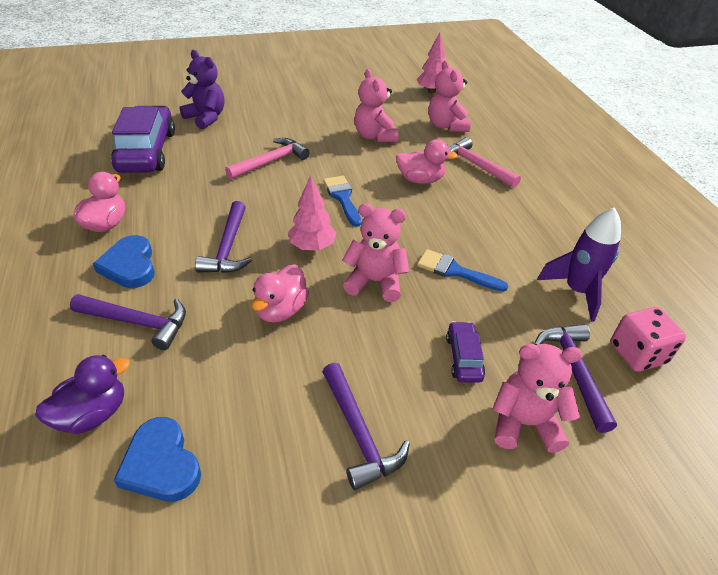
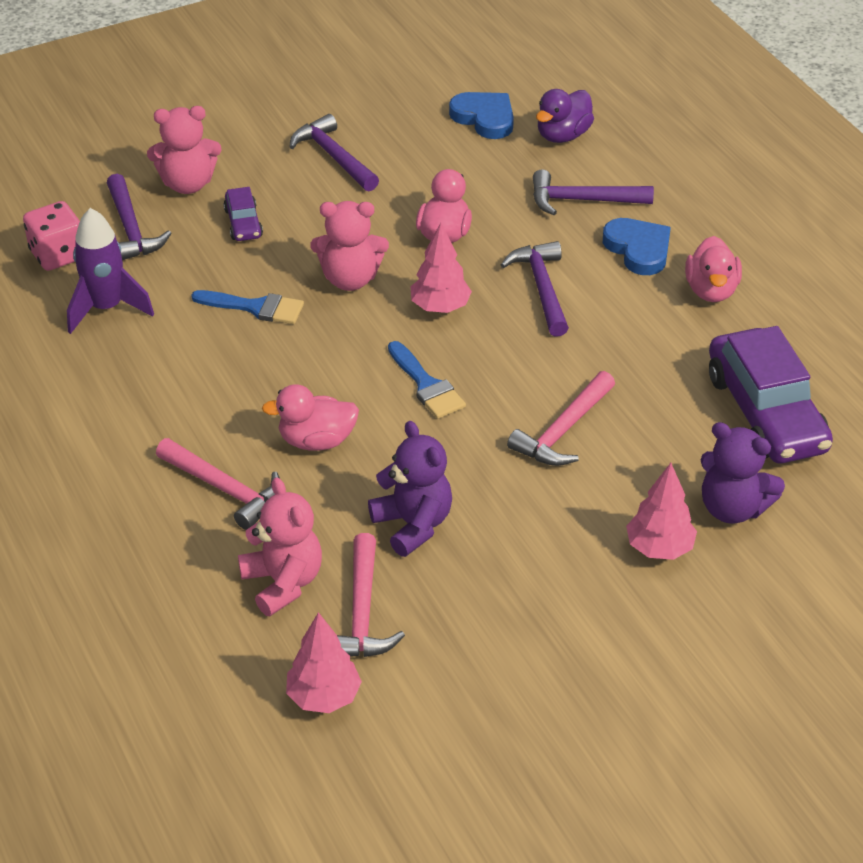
camera: 170 degrees right, 0 degrees up
pink teddy bear [354,69,398,142] -> purple teddy bear [368,421,452,557]
none -> pink hammer [337,533,405,657]
none -> pink tree [626,463,697,560]

